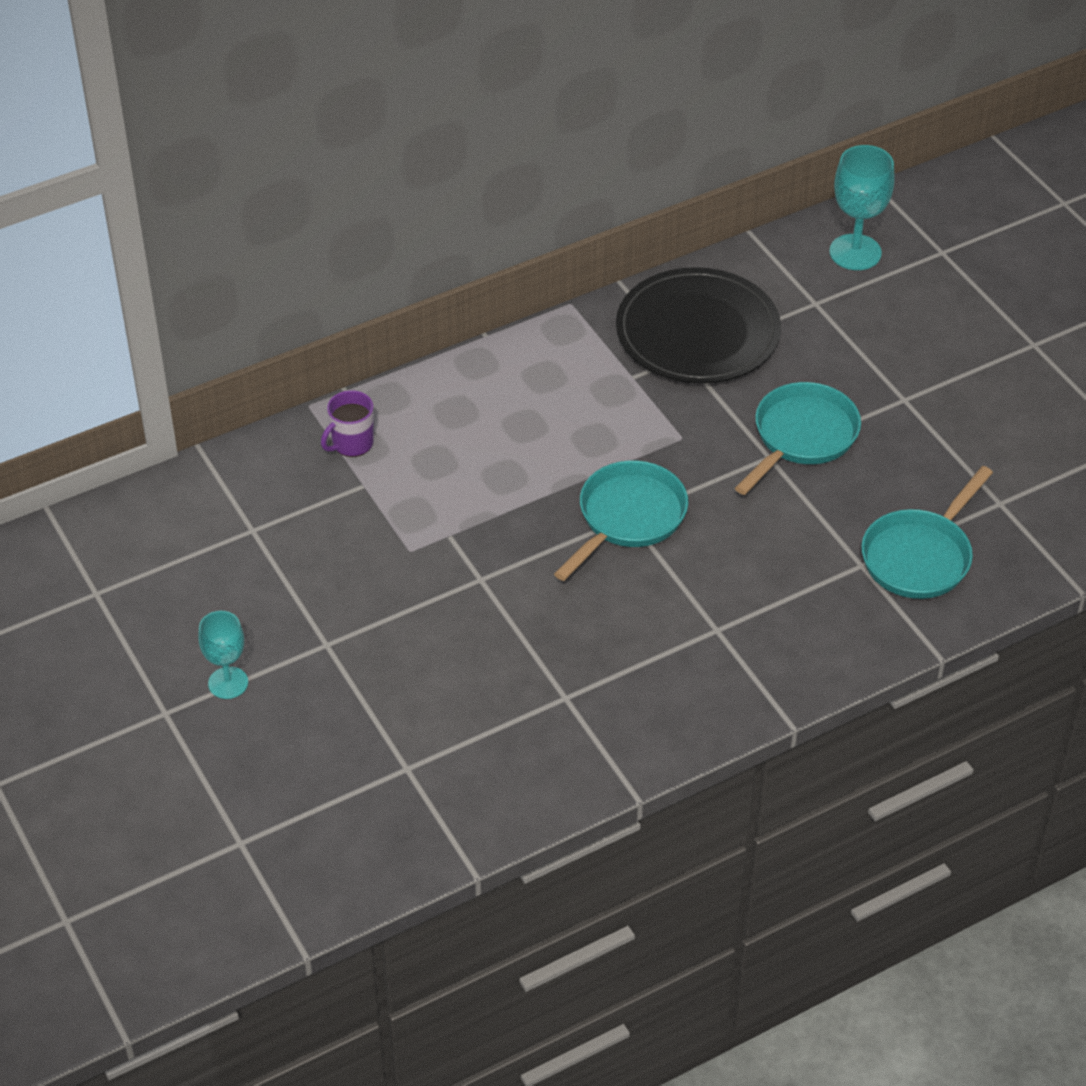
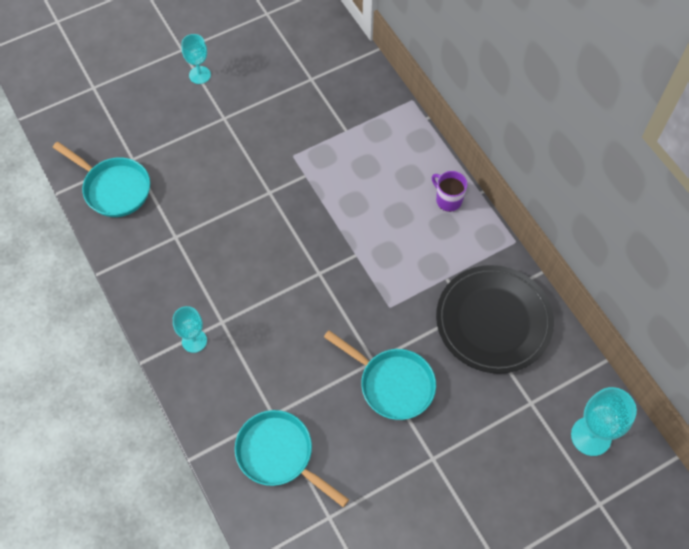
camera: 90 degrees right, 15 degrees up
purple mug [321,390,374,457] -> purple mug moved to [432,171,468,212]
turquoise pan [554,461,688,581] -> turquoise pan moved to [53,142,150,217]
none -> turquoise goblet [173,306,207,353]

